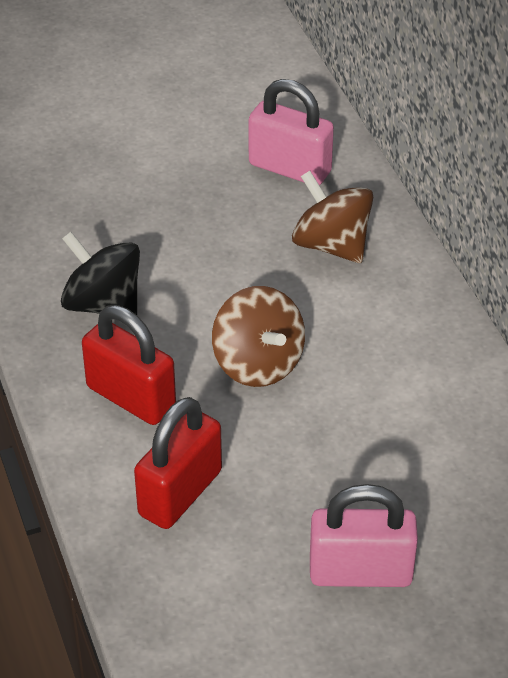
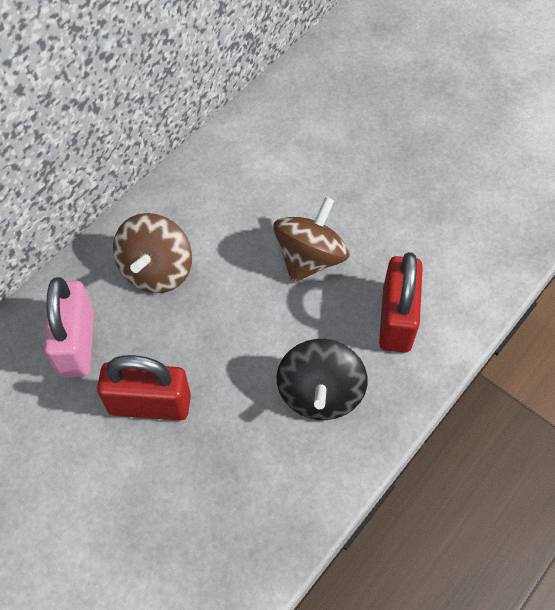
camera: 120 degrees left, 15 degrees up
red padlock [134,397,222,529] -> red padlock moved to [97,355,191,421]
pink padlock [310,484,418,587] -> none

